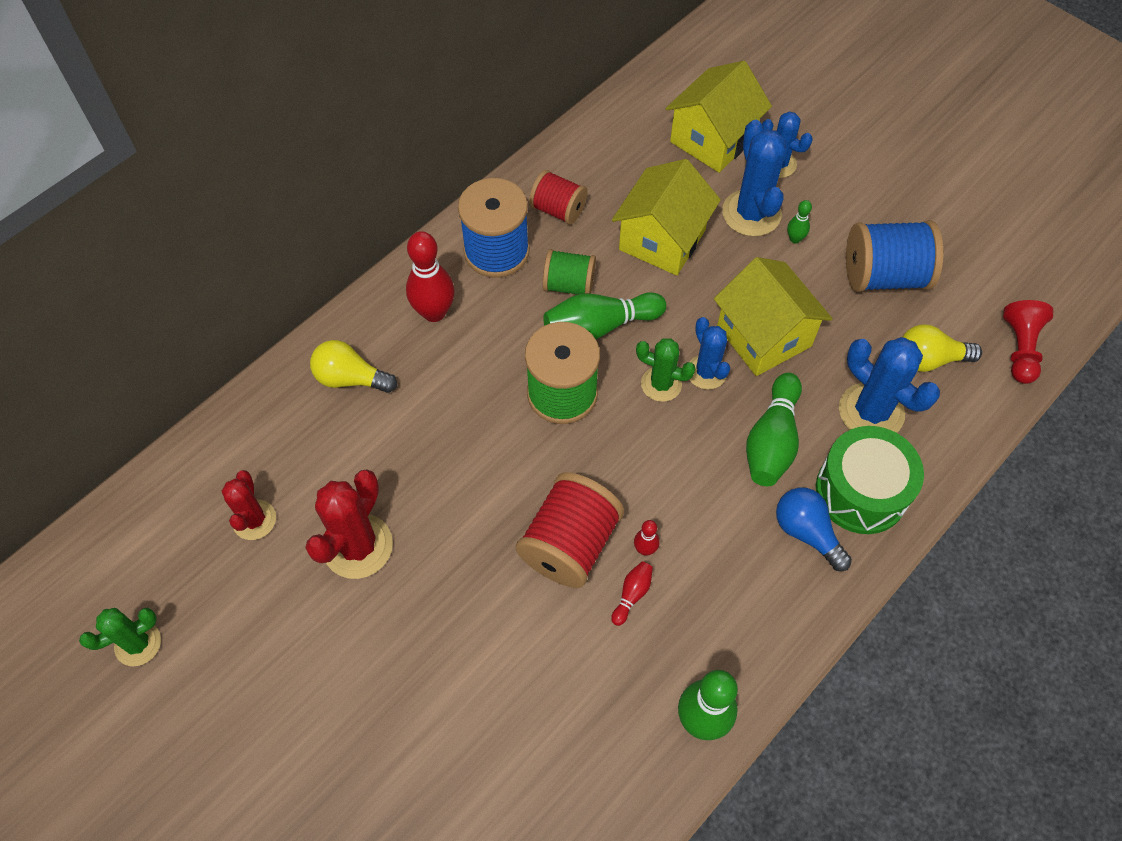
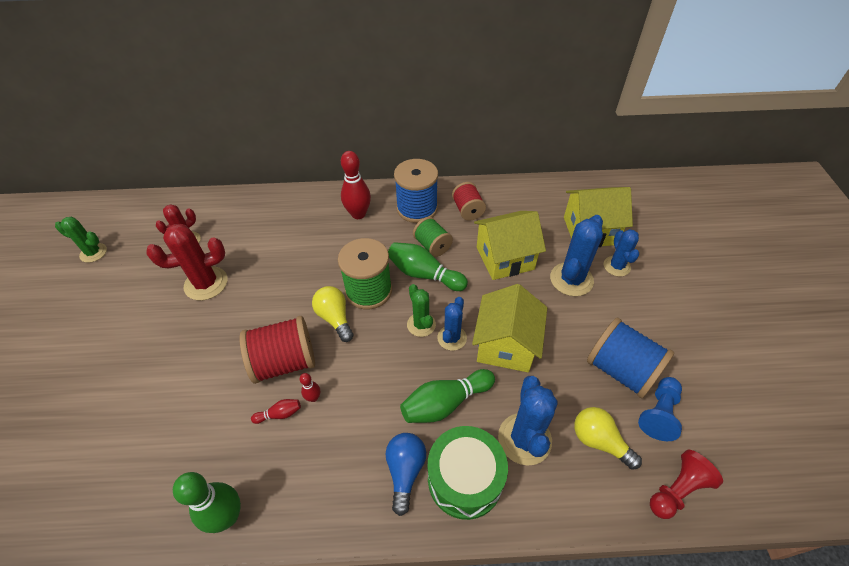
camera: 45 degrees right, 10 degrees down
yellow light bulb [310,340,397,393] -> yellow light bulb moved to [312,286,354,342]
green bowling pin [787,200,812,243] -> none
none -> blue pawn [638,377,682,441]

